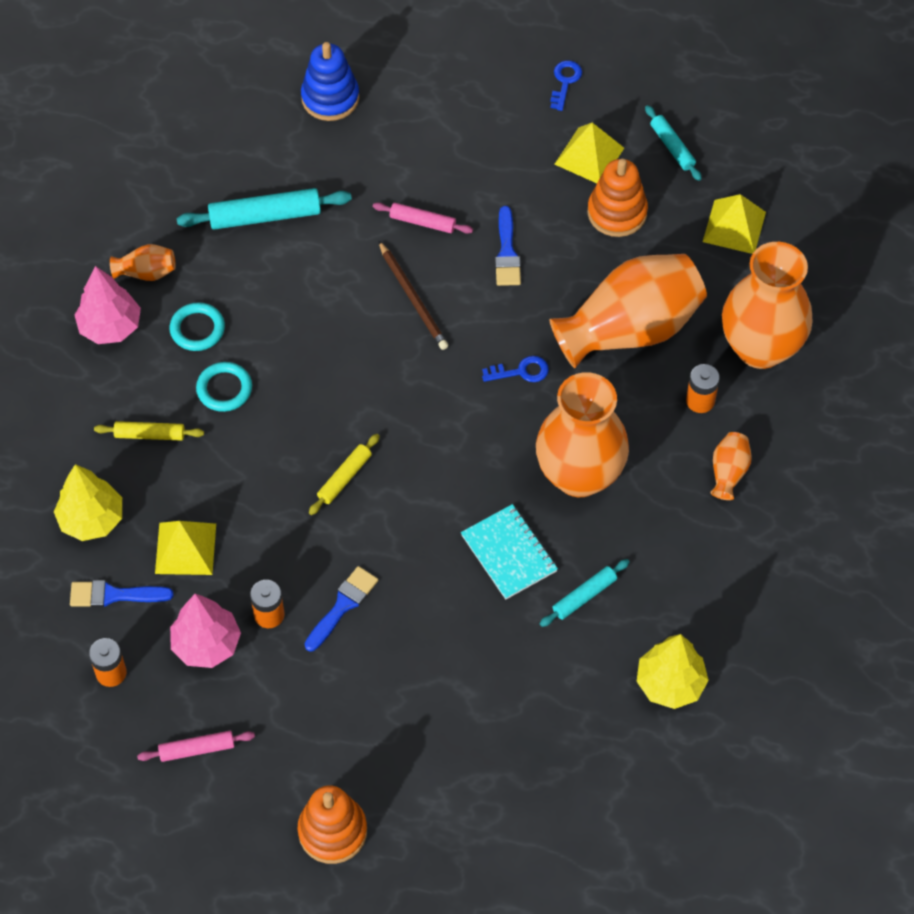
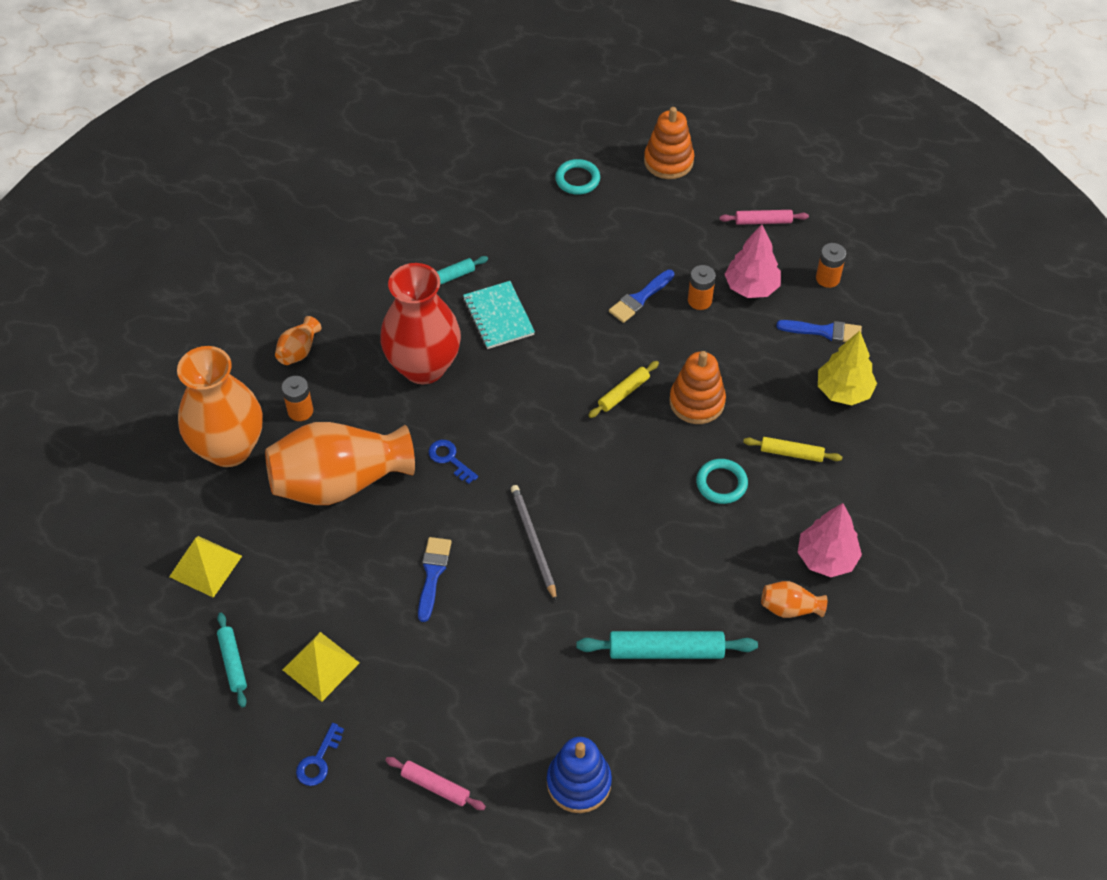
camera: 170 degrees left, 5 degrees down
yellow pyramid [155,521,216,575] -> none
turquoise ring [170,302,225,351] -> turquoise ring moved to [555,159,600,195]
pink rolling pin [373,202,473,234] -> pink rolling pin moved to [385,757,486,810]
brown pencil [379,241,448,350] -> grey pencil [511,485,557,602]
blue key [482,356,549,382] -> blue key turned 45 degrees clockwise [428,440,478,484]
orange vase [536,372,629,497] -> red vase [380,263,461,384]
orange stacking toy [587,159,648,237] -> orange stacking toy moved to [669,351,726,424]
yellow tree [636,634,709,709] -> none

